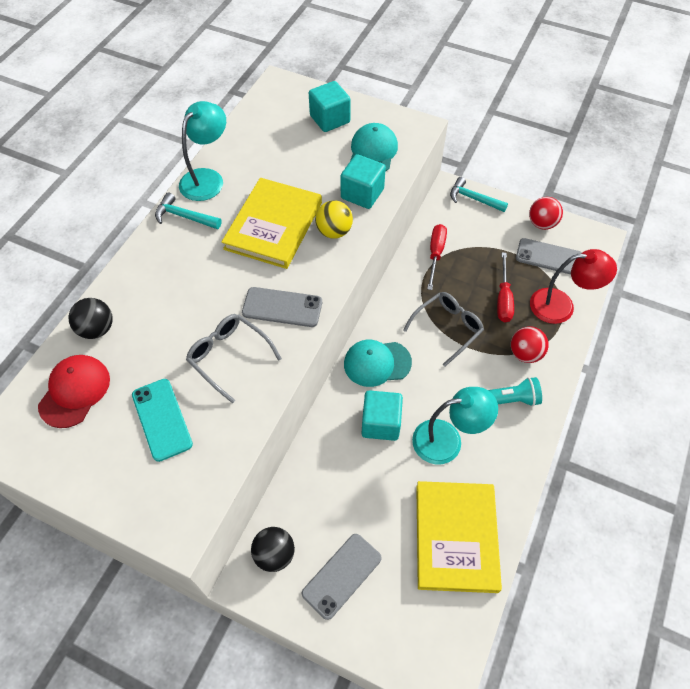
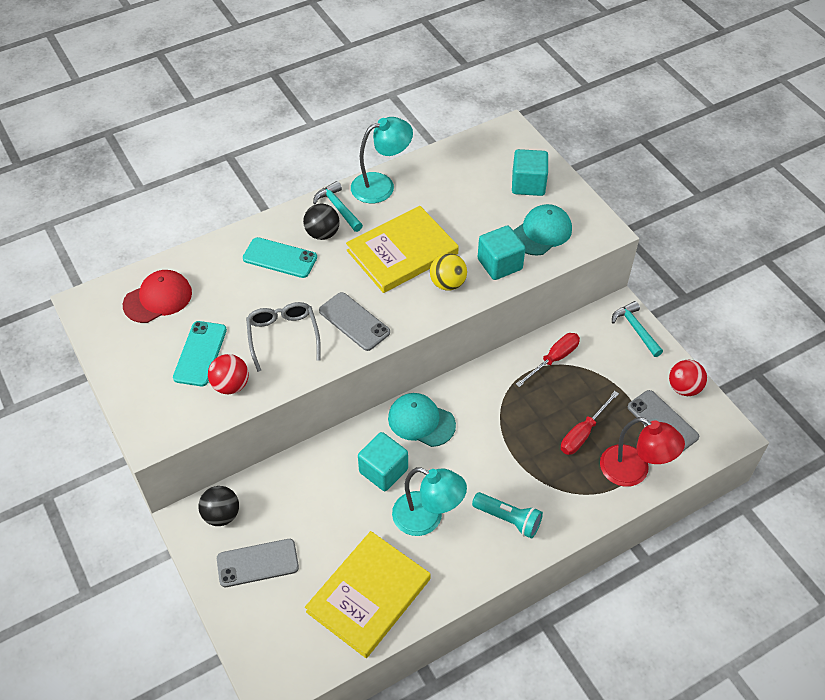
camera: 35 degrees right, 5 degrees down
black ball [68,298,113,339] -> black ball moved to [303,204,340,240]
grey glasses [403,292,484,367] -> none
red ball [511,326,549,363] -> red ball moved to [208,354,249,394]
none -> turquoise phone [243,237,317,278]

